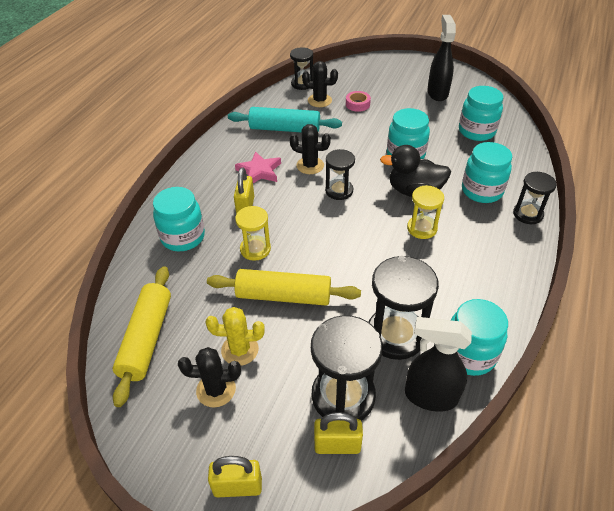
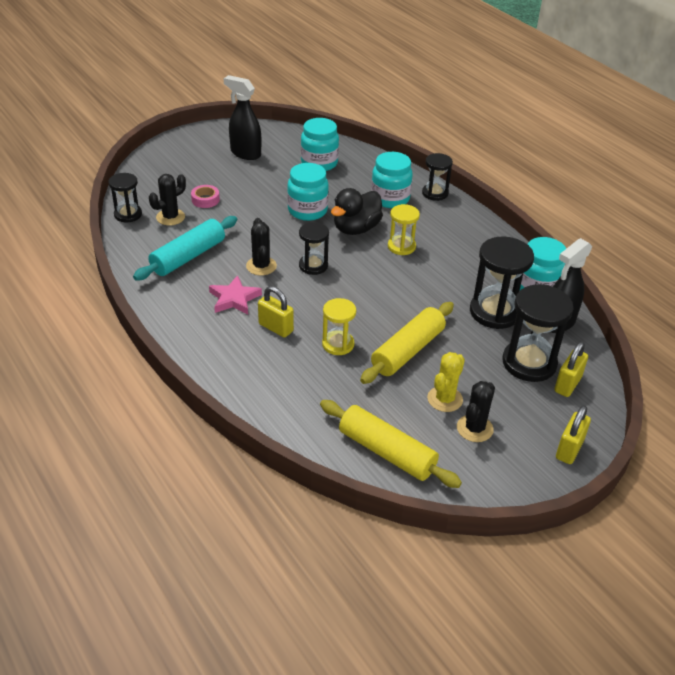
camera: 60 degrees left, 5 degrees down
turquoise jar [153,187,205,251] -> none
black cactus [290,124,331,174] -> black cactus turned 60 degrees counterclockwise [246,218,277,275]

